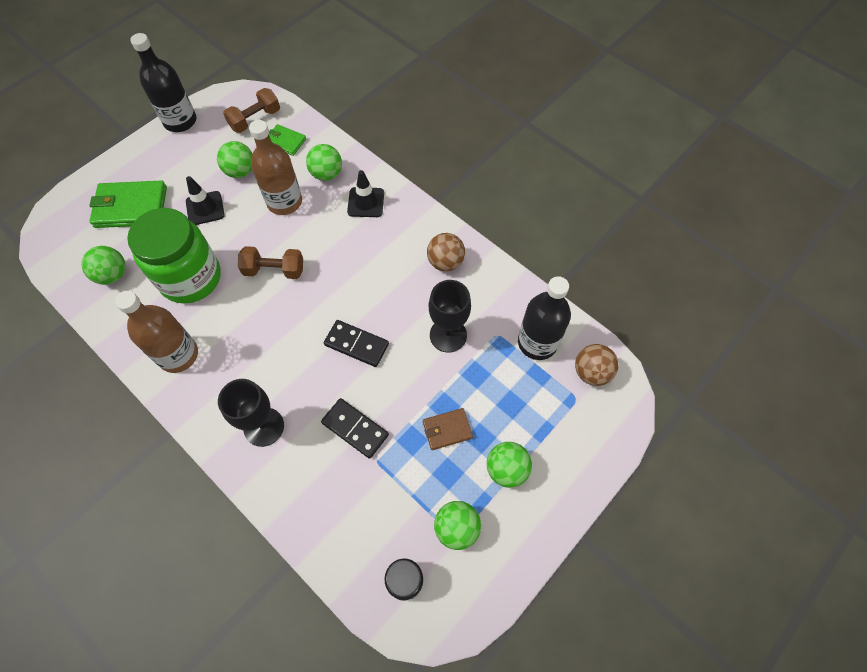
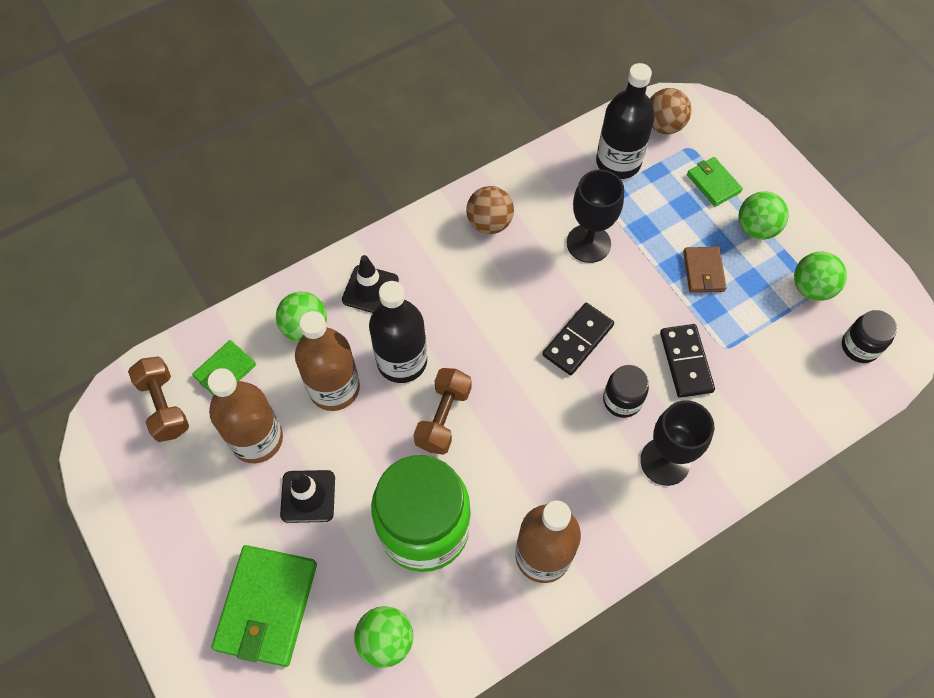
camera: 75 degrees left, 0 degrees up
black bottle [130,33,197,132] -> black bottle moved to [369,281,427,383]
green ball [217,141,252,178] -> brown bottle [208,368,283,463]
black domino [321,398,389,459] -> black domino turned 60 degrees counterclockwise [660,324,715,398]
none -> black jar [603,365,649,418]
none -> green wallet [687,157,743,207]

